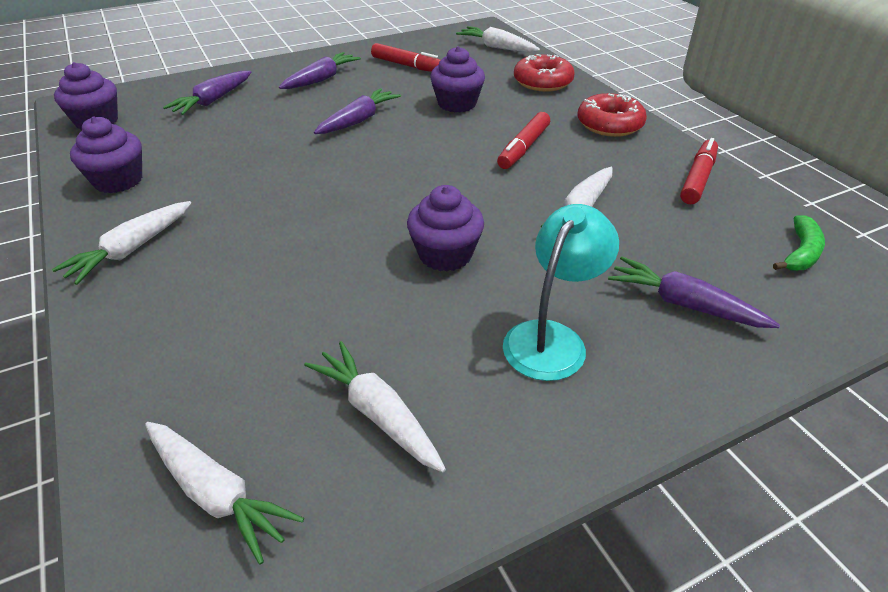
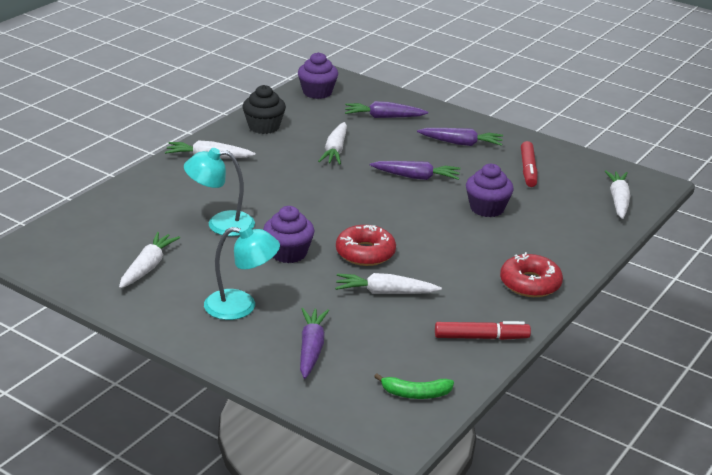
camera: 60 degrees right, 10 degrees down
purple cupcake [70,117,142,193] -> black cupcake [243,85,286,134]
white carrot [145,422,304,565] -> white carrot moved to [318,122,347,165]
red marker [497,112,550,169] -> none
red donut [514,54,574,92] -> red donut moved to [336,225,396,266]
none -> turquoise lamp [184,148,255,236]

